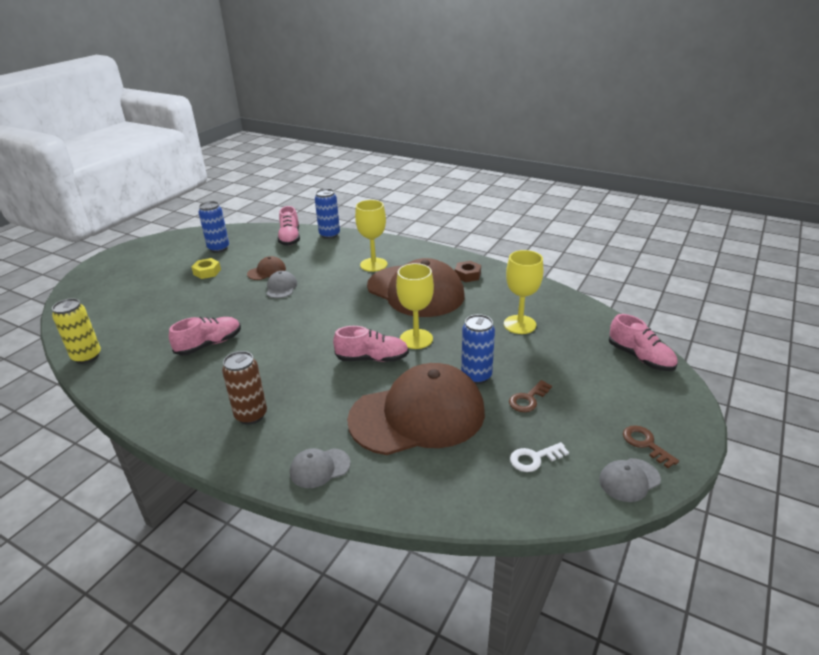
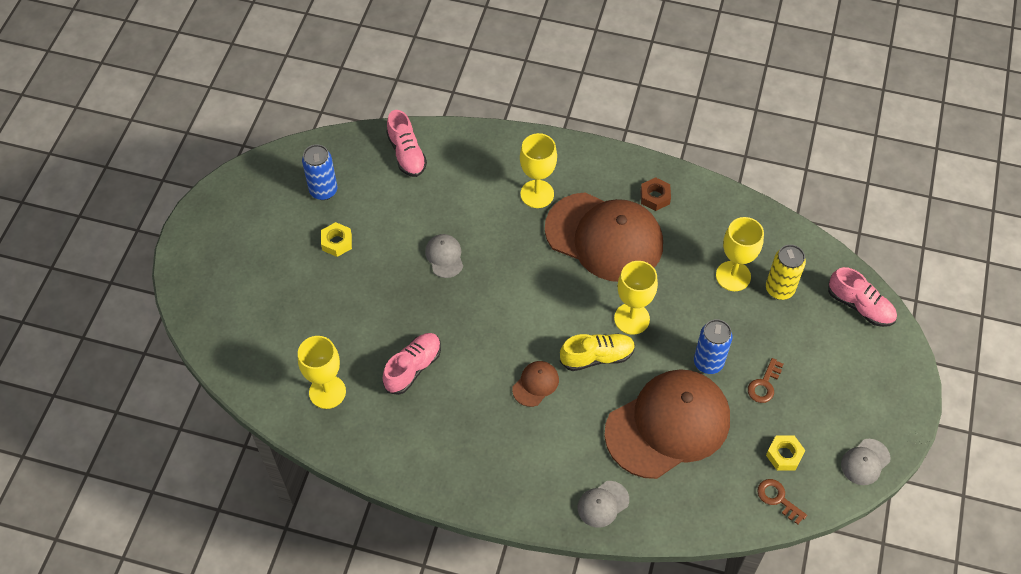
camera: 15 degrees left, 25 degrees up
yellow can [52,298,101,364] -> yellow can moved to [766,245,806,300]
brown can [222,351,267,425] -> none
brown cap [247,256,286,280] -> brown cap moved to [512,361,559,407]
blue can [315,189,340,239] -> none
pink shoe [333,326,409,362] -> yellow shoe [560,333,635,371]
white key [510,442,569,472] -> yellow nut [766,435,806,471]
brown key [623,425,679,468] -> brown key moved to [757,479,807,524]
none -> yellow goblet [298,336,346,409]

